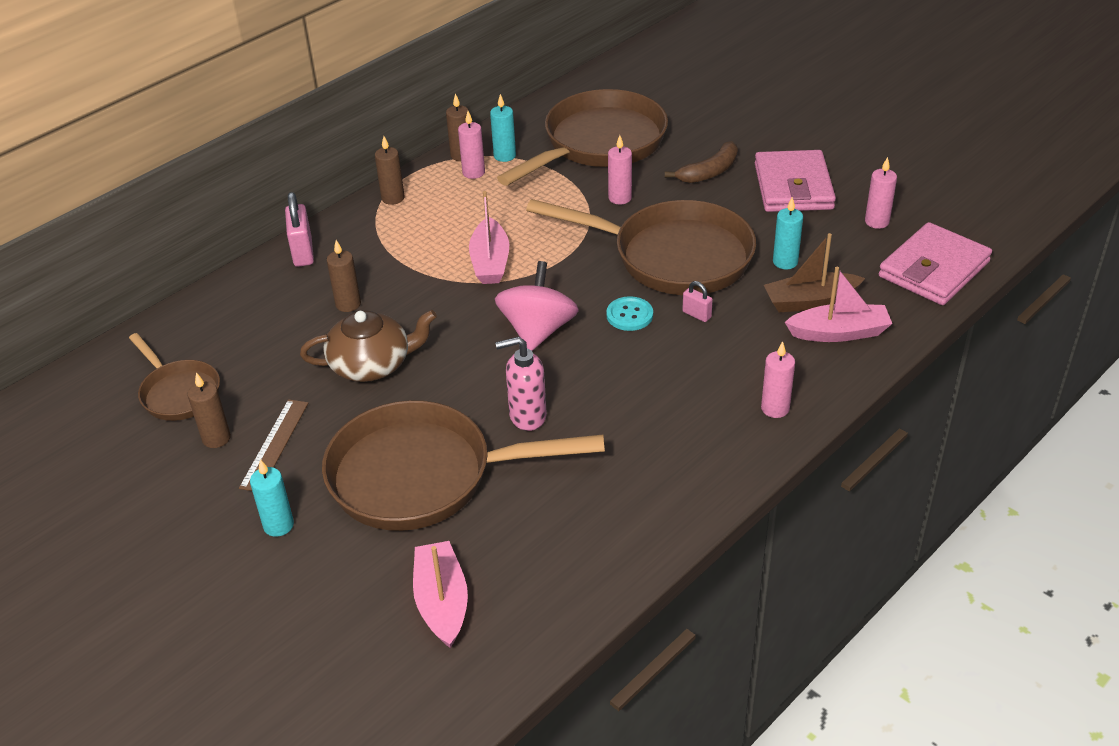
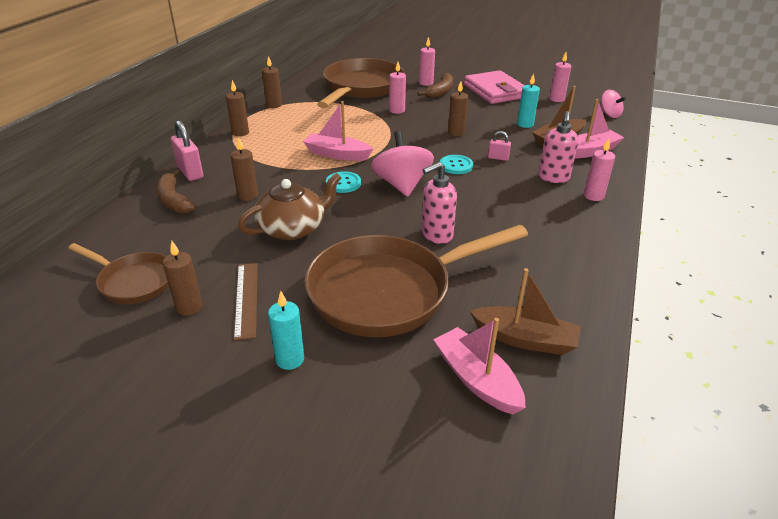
camera: 25 degrees left, 5 degrees down
pink candle [458,111,485,179] -> pink candle moved to [419,36,435,86]
pink boat [469,191,509,284] -> pink boat turned 135 degrees clockwise [303,101,373,161]
turquoise candle [490,94,516,162] -> none
brown pan [526,199,756,295] -> brown candle [448,81,468,136]
pink wallet [879,222,992,305] -> pink spinning top [600,90,626,118]
none -> brown banana [156,169,196,213]
none -> turquoise button [326,171,361,193]
none -> brown boat [470,268,581,355]
none -> pink soap dispenser [538,111,579,183]

